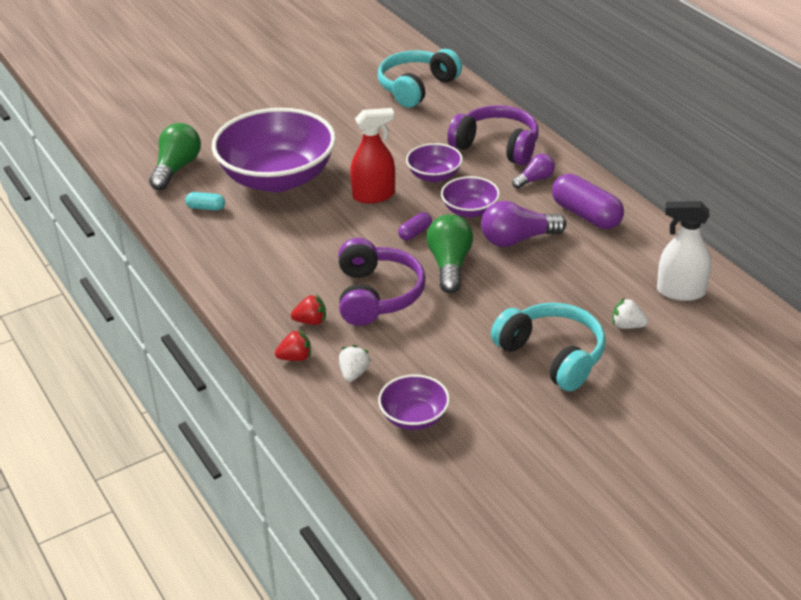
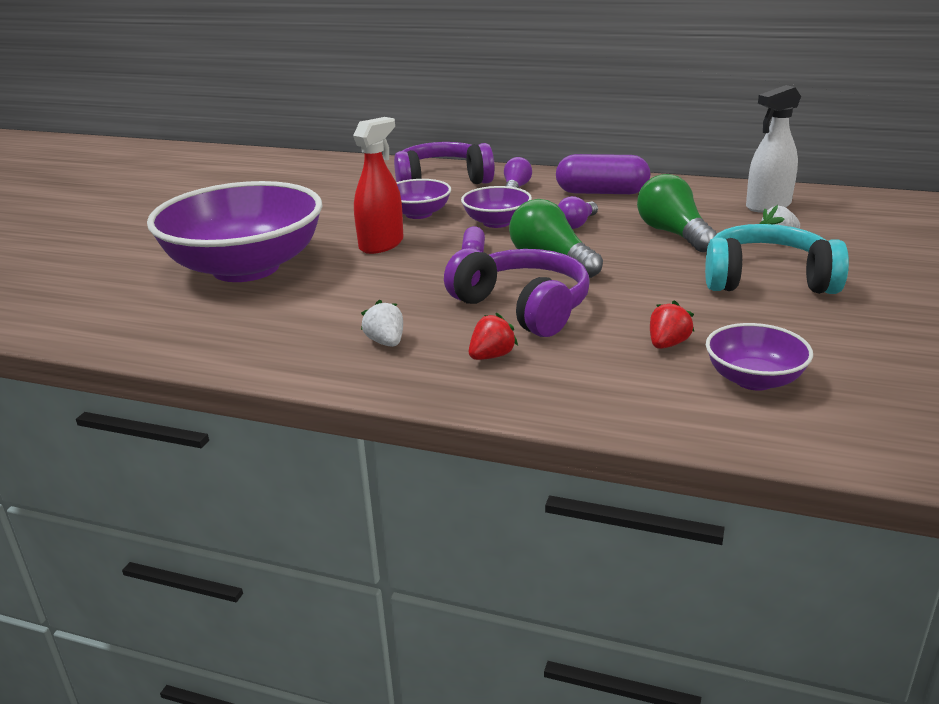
camera: 40 degrees left, 10 degrees down
green light bulb [149,123,201,190] -> green light bulb moved to [637,174,717,252]
turquoise capsule [185,192,225,211] -> none
red strawberry [275,329,311,361] -> red strawberry moved to [650,300,694,349]
white strawberry [339,345,371,382] -> white strawberry moved to [361,299,403,347]
turquoise headphones [378,49,462,108] -> none
purple light bulb [481,201,566,247] -> purple light bulb [558,196,598,229], size x0.59

